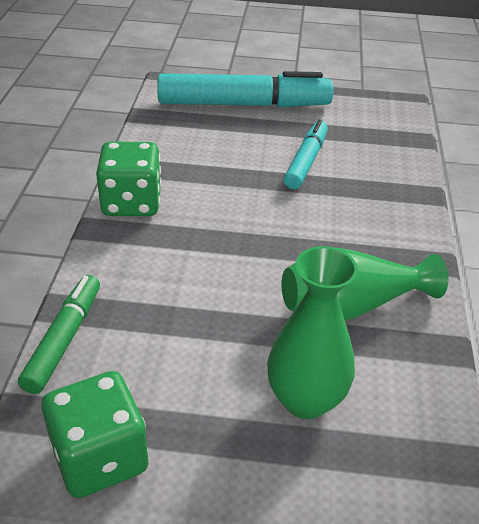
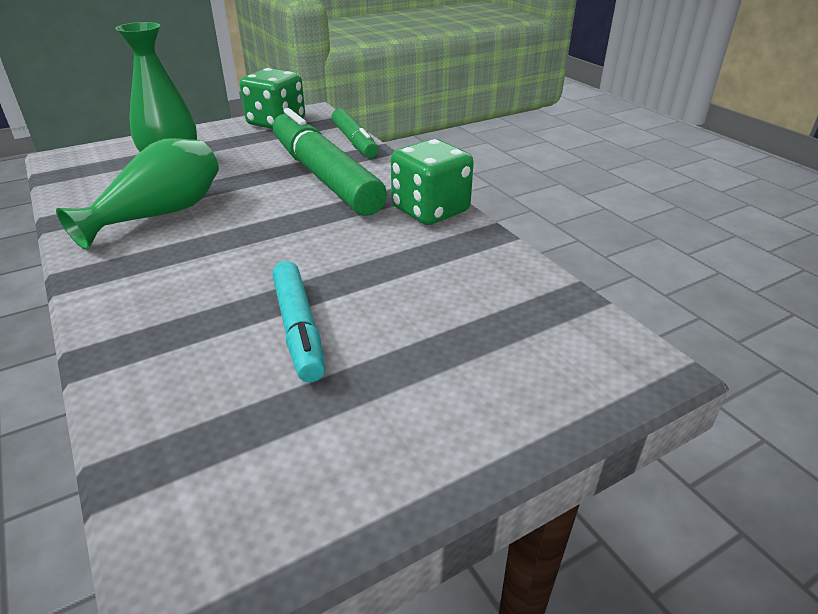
camera: 145 degrees right, 5 degrees down
turquoise marker [157,71,334,108] -> none
none -> green marker [273,108,387,216]

